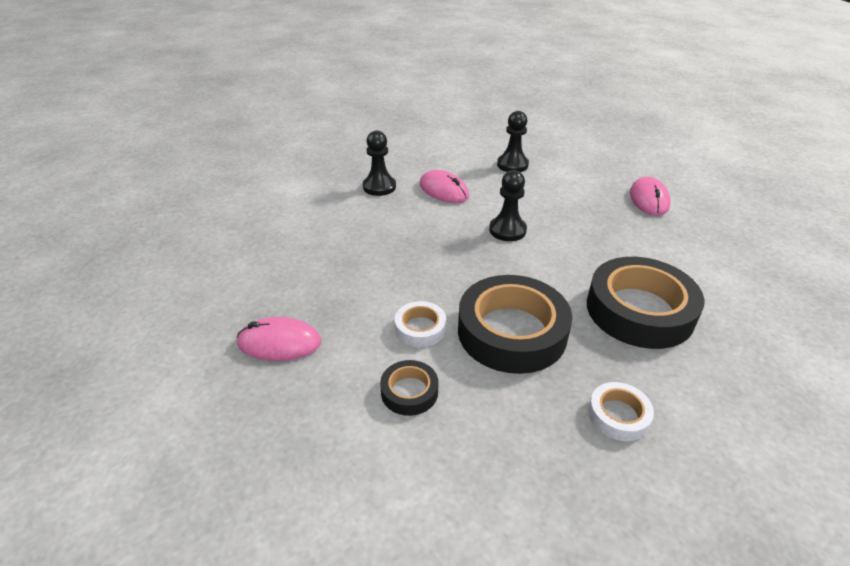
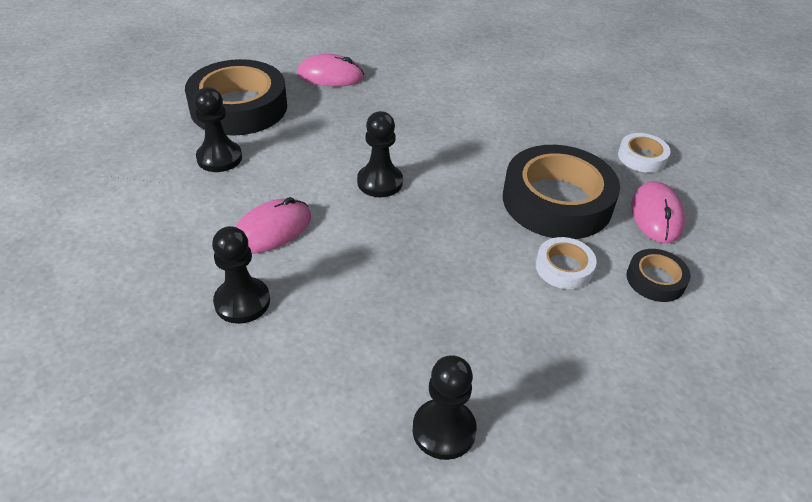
camera: 90 degrees left, 5 degrees up
pink mouse [237,317,321,361] -> pink mouse moved to [631,181,685,243]
black tape [587,257,705,349] -> black tape moved to [185,59,287,136]
none -> black pawn [413,355,477,460]

